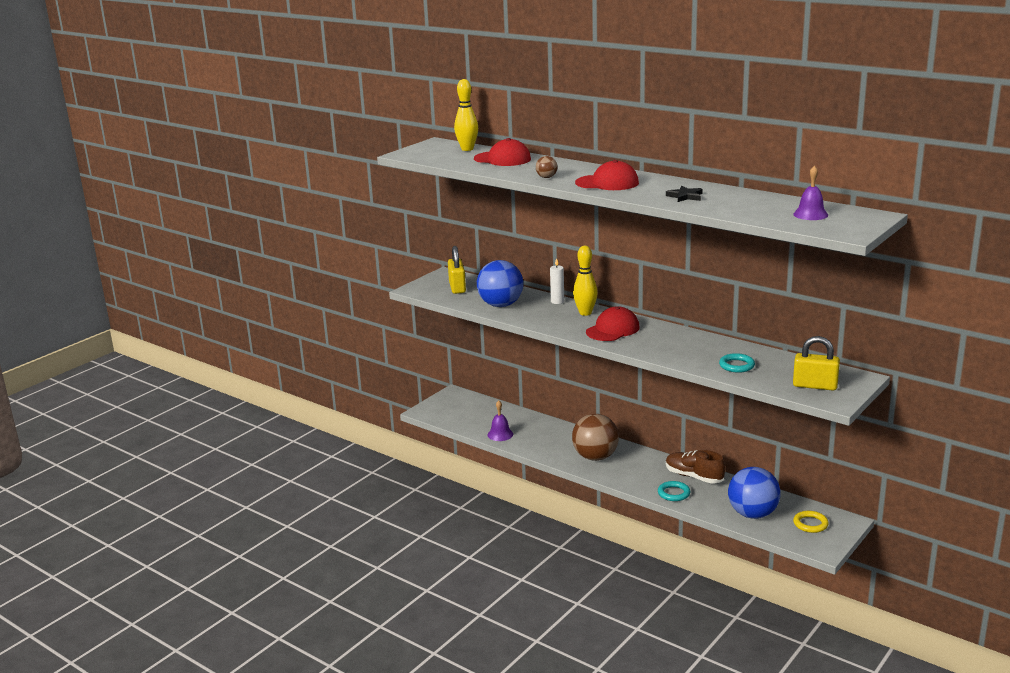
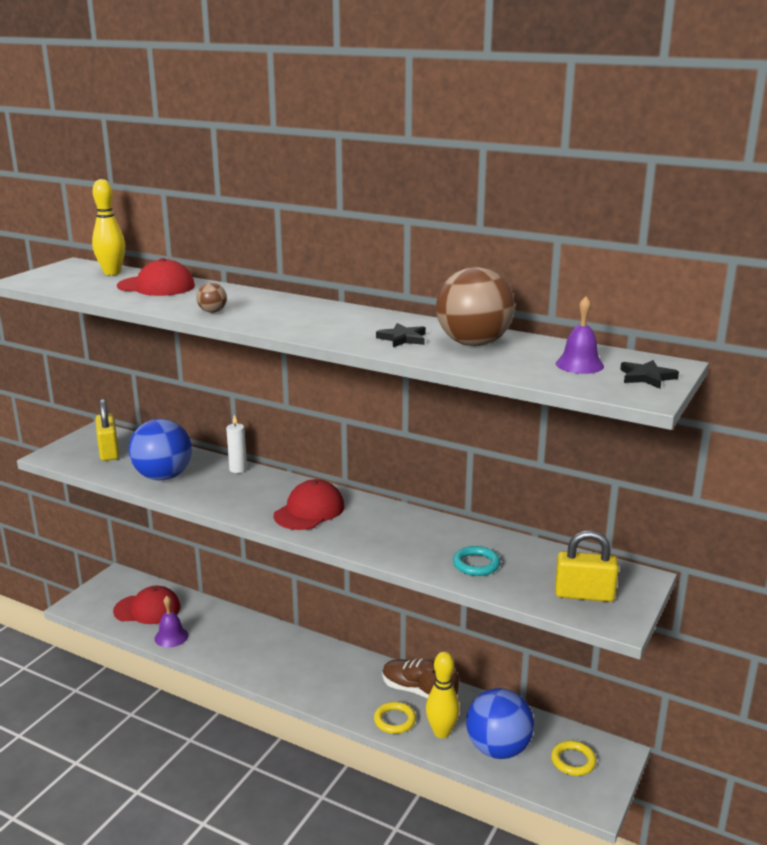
camera: 10 degrees left, 0 degrees up
brown ball [572,414,619,461] -> brown ball moved to [436,267,515,346]
yellow bowling pin [573,246,598,316] -> yellow bowling pin moved to [426,651,460,738]
red cap [575,160,639,190] -> red cap moved to [113,586,181,624]
turquoise ring [658,481,690,501] -> yellow ring [374,702,416,734]
none -> black star [620,360,679,388]

